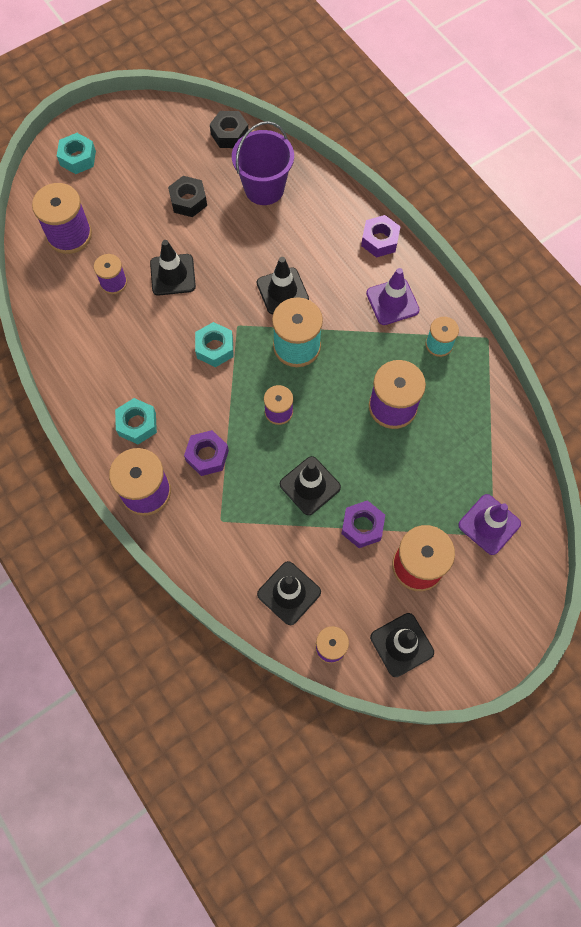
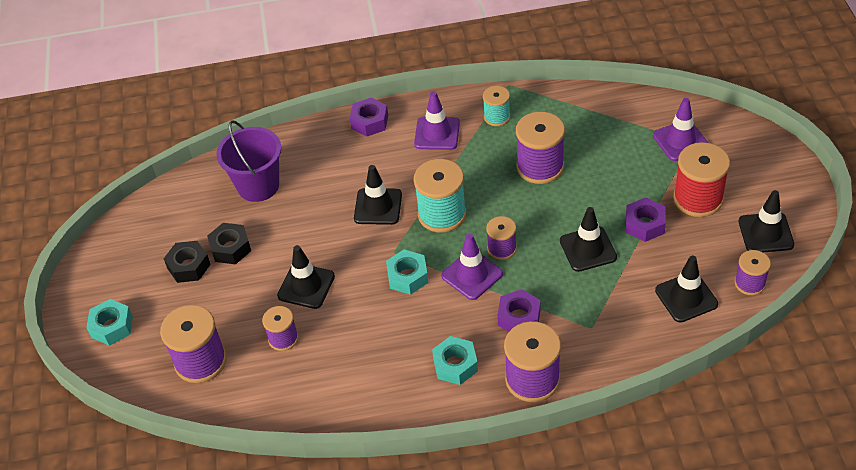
camera: 60 degrees left, 20 degrees down
black nut [210,111,249,148] -> black nut moved to [164,241,211,283]
none -> purple traffic cone [441,233,503,300]

